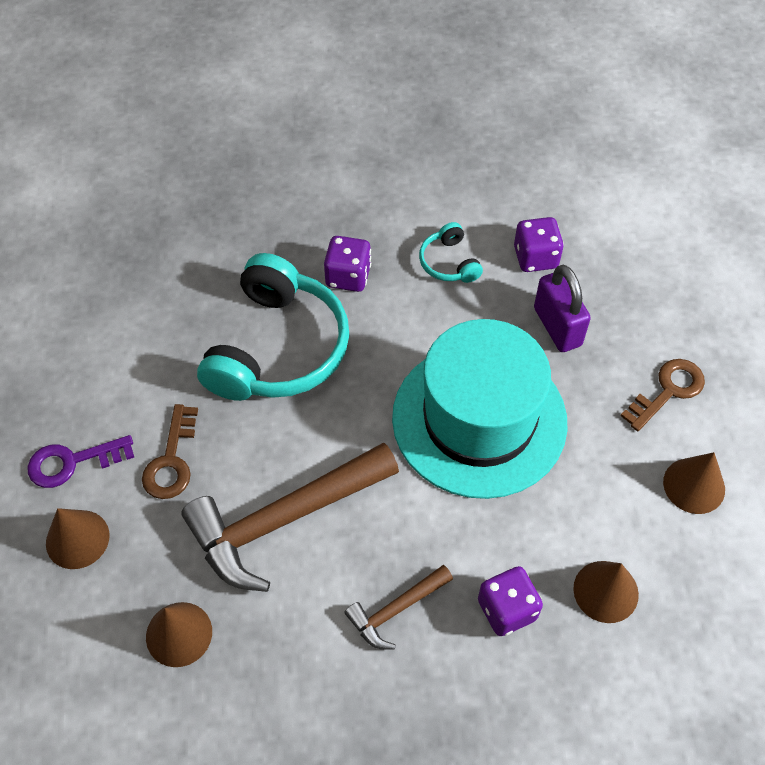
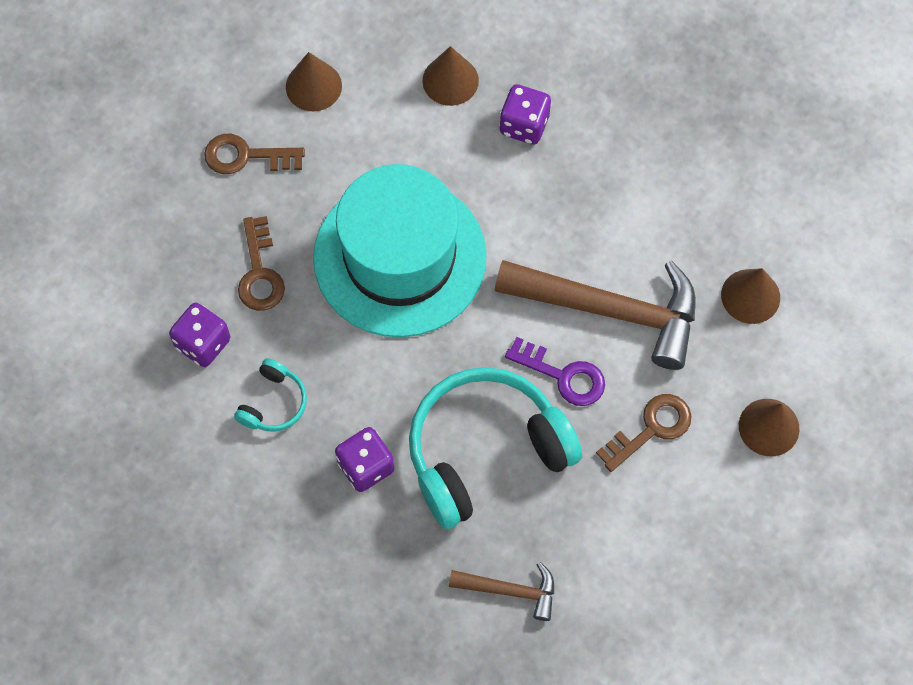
camera: 135 degrees left, 10 degrees up
purple key [28,435,134,488] -> purple key moved to [505,337,605,406]
brown hammer [344,565,453,650] -> brown hammer moved to [449,562,554,621]
purple padlock [534,264,591,352] -> brown key [238,216,285,311]

